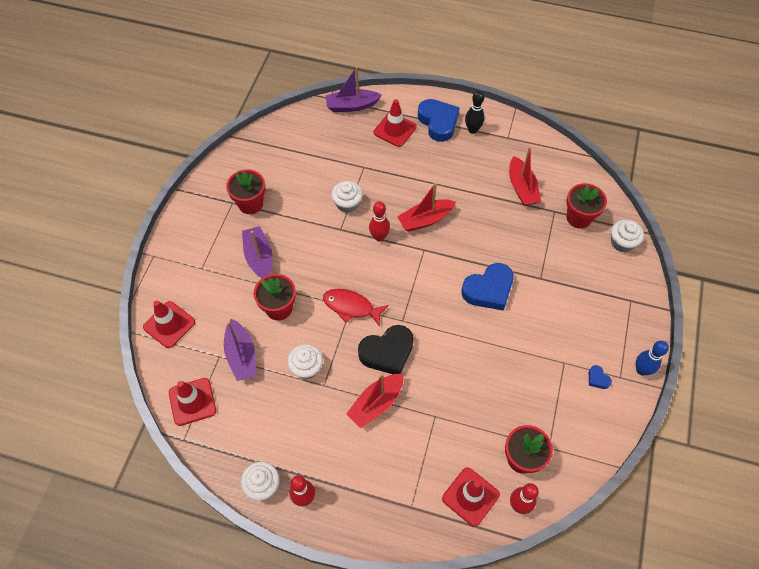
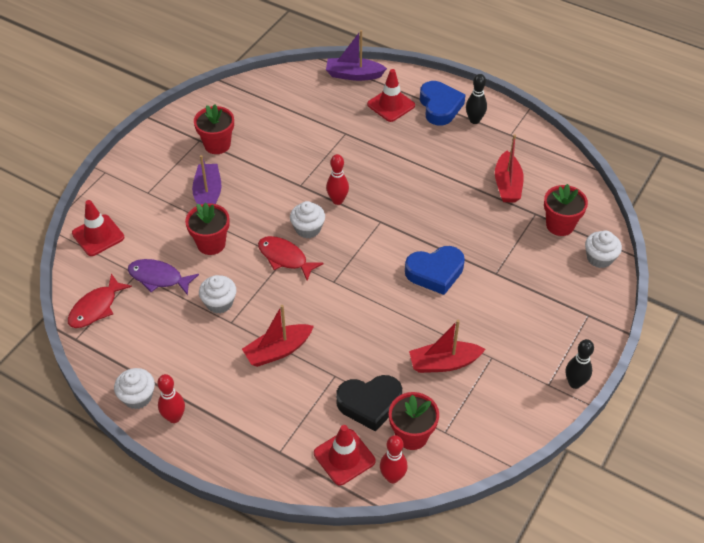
camera: 15 degrees right, 10 degrees down
red traffic cone [169,378,216,426] -> red fish [68,273,132,328]
purple boat [224,319,257,381] -> purple fish [128,259,199,295]
white cupcake [331,181,363,213] -> white cupcake moved to [290,201,325,238]
black heart [358,325,414,374] -> black heart moved to [336,375,402,432]
red boat [397,183,456,232] -> red boat moved to [409,320,486,373]
blue heart [589,365,612,389] -> none
blue bowling pin [636,341,669,376] -> black bowling pin [566,339,594,389]

